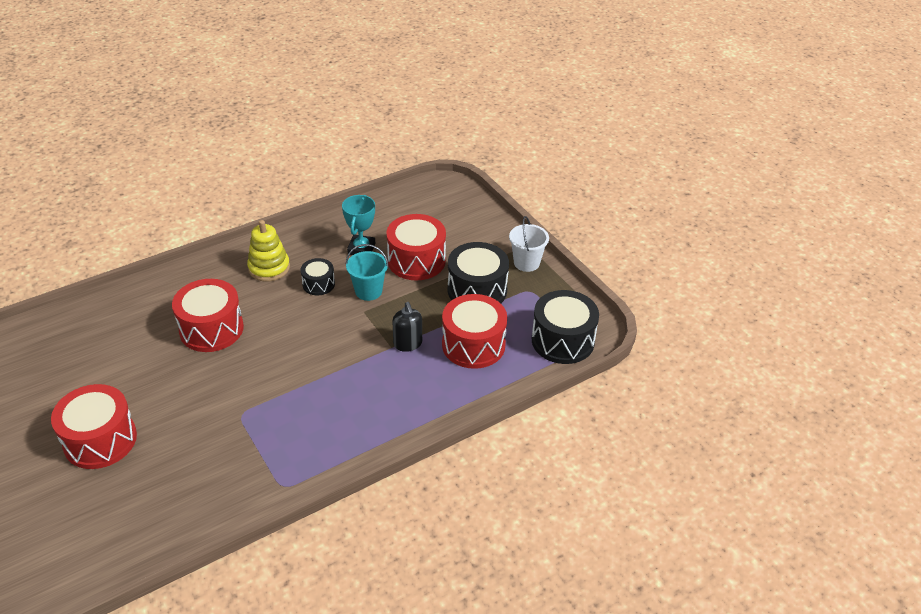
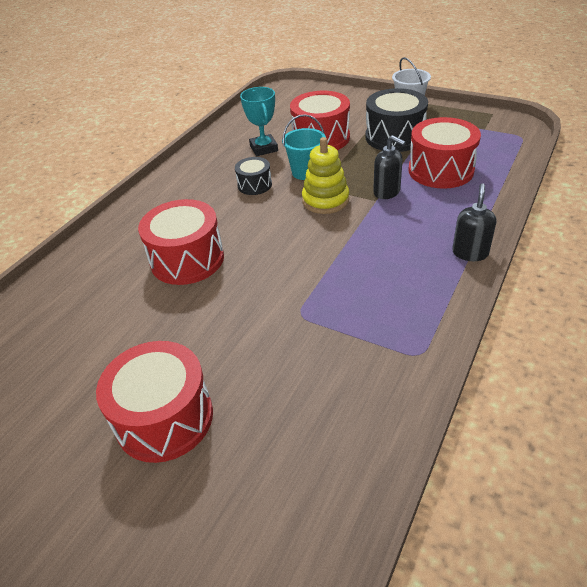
camera: 25 degrees left, 0 degrees up
yellow stacking toy [247,220,290,282] -> yellow stacking toy moved to [302,137,349,214]
black drum [532,290,599,364] -> none
none -> black soap dispenser [452,183,496,261]

